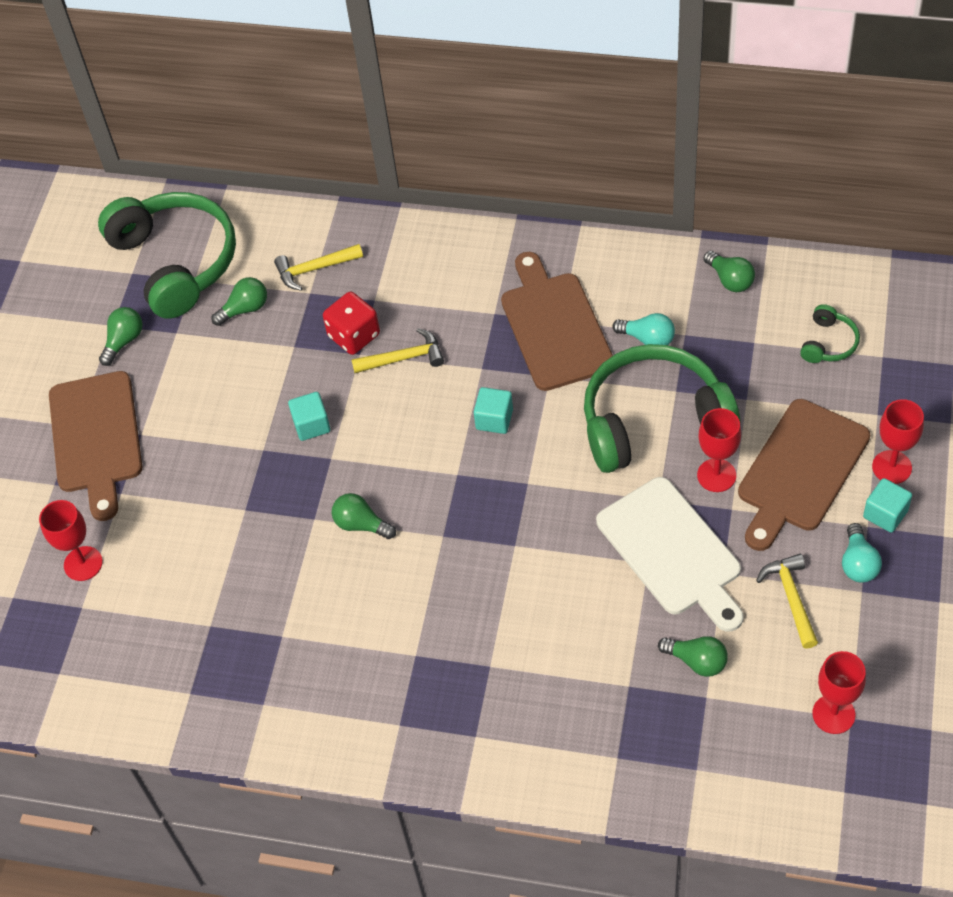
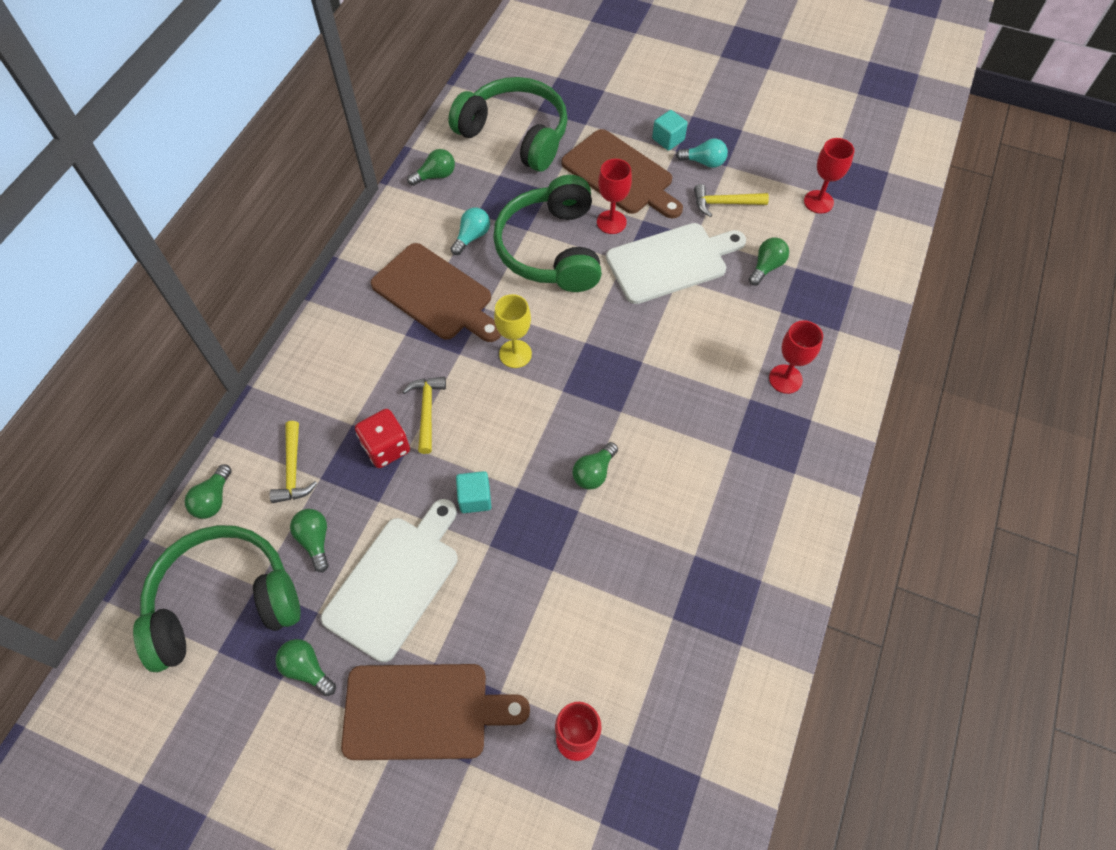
camera: 85 degrees left, 5 degrees up
turquoise cube [474,387,513,434] -> yellow goblet [494,294,532,368]
brown cutting board [501,252,613,391] -> brown cutting board turned 135 degrees counterclockwise [371,243,501,342]
green headphones [800,304,860,363] -> green headphones [448,77,568,172], size x2.36
red goblet [872,399,924,484] -> red goblet moved to [769,320,823,394]
none -> green light bulb [185,464,232,519]
none -> white cutting board [321,499,458,662]

